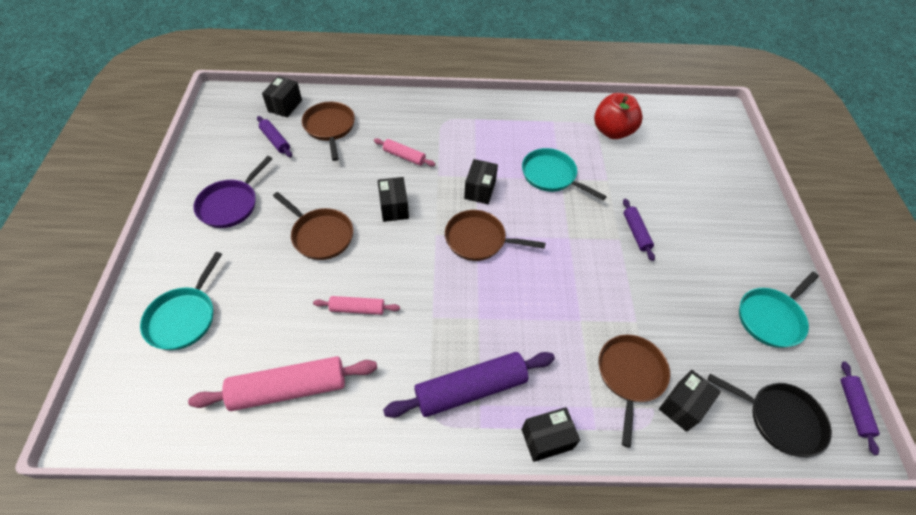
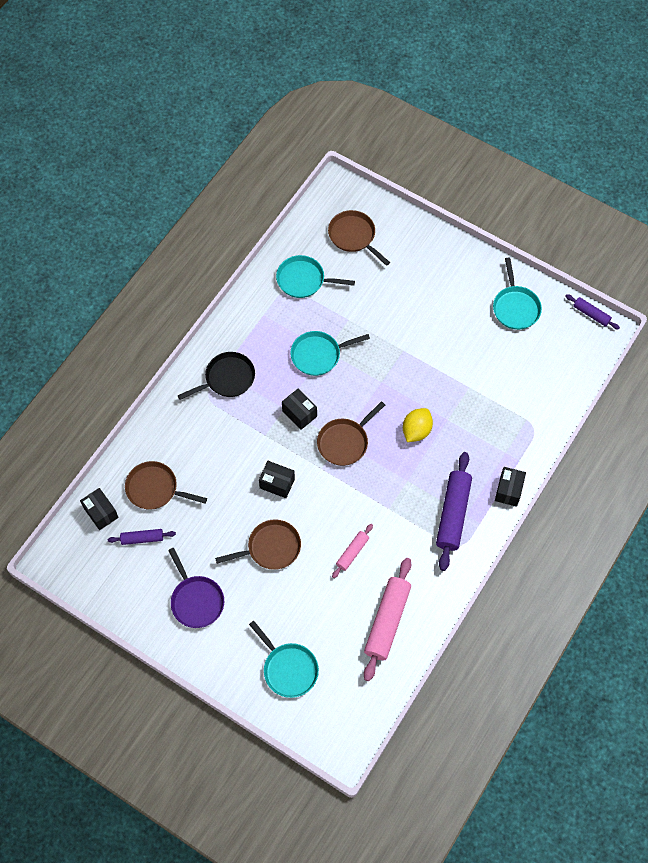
camera: 55 degrees left, 10 degrees up
pink rolling pin [374,138,436,166] -> none
red apple [594,93,643,139] -> turquoise pan [276,255,355,298]
brown pan [599,335,670,448] -> brown pan moved to [328,210,390,266]
purple rolling pin [623,199,655,261] -> none
black box [659,370,721,432] -> none
black pan [708,374,832,457] -> black pan moved to [178,352,255,400]
none -> yellow lemon [403,408,433,442]

